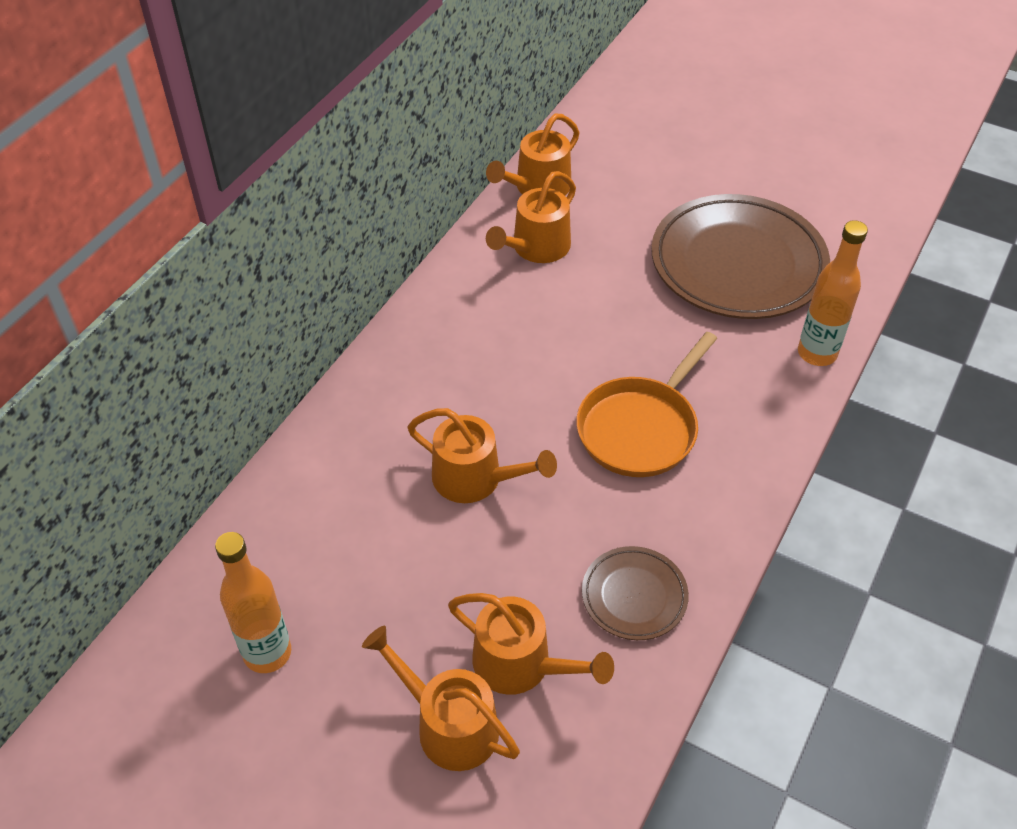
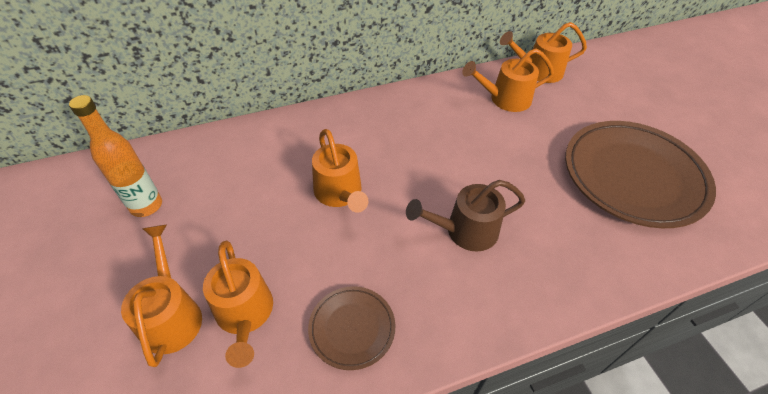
camera: 40 degrees right, 0 degrees up
orange pan [576,332,717,477] -> brown watering can [406,180,525,252]
orange bottle [798,220,868,366] -> none

